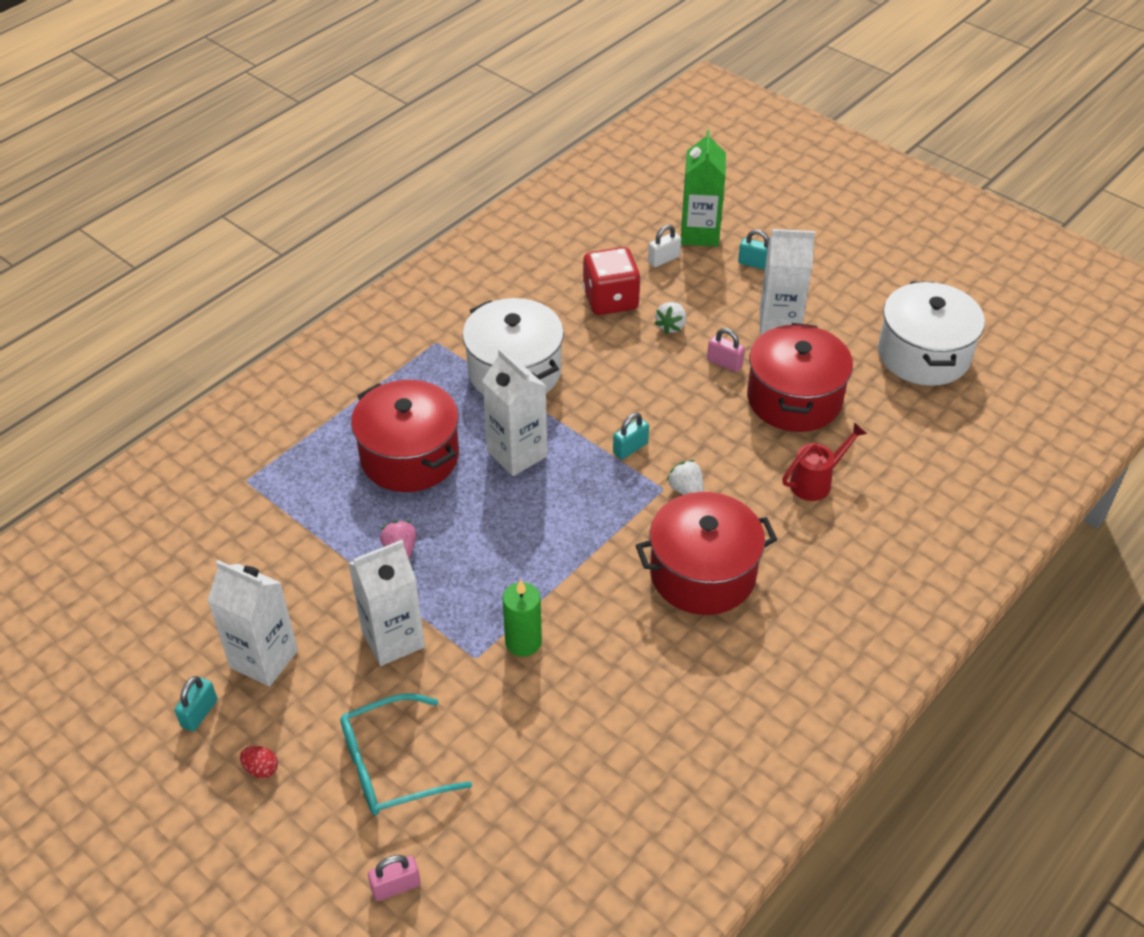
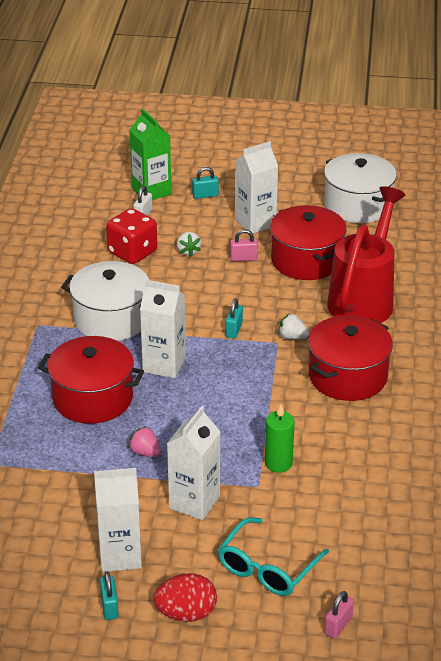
camera: 35 degrees left, 10 degrees down
red egg [240,746,278,778] -> red egg [154,573,217,622], size x2.00
red watering can [782,422,867,501] -> red watering can [327,186,406,323], size x2.17

